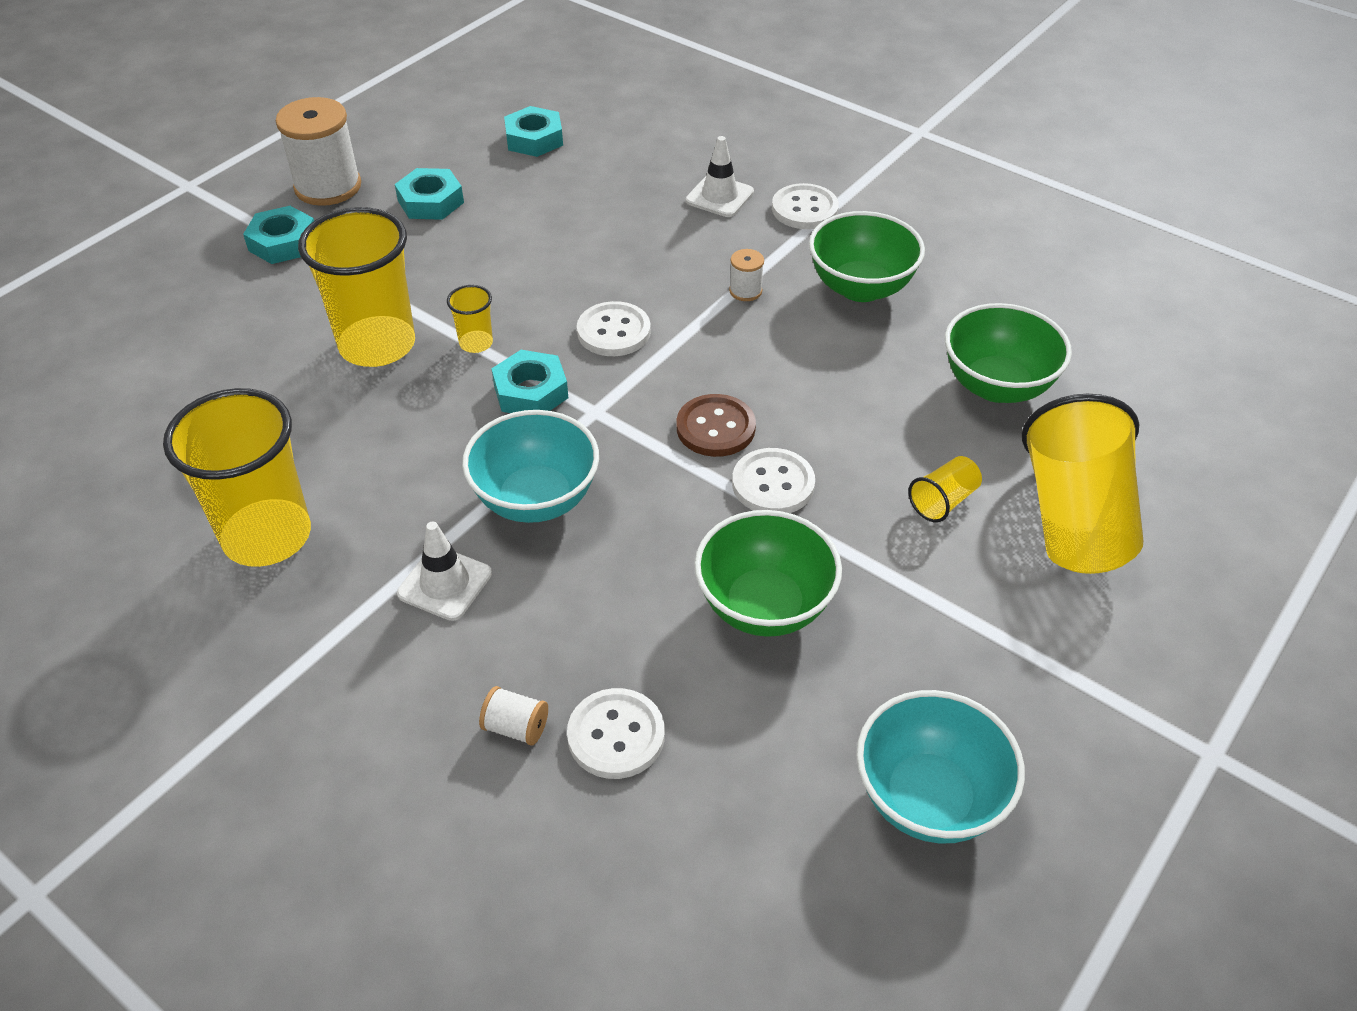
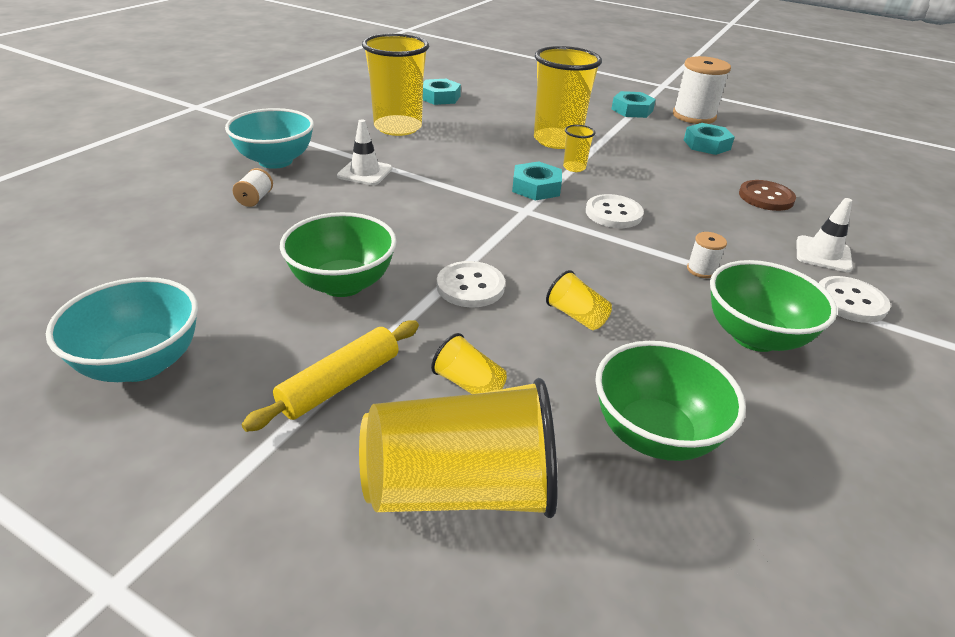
camera: 80 degrees right, 10 degrees down
turquoise bowl [462,410,599,523] -> turquoise bowl moved to [225,108,314,169]
turquoise nut [504,106,563,157] -> turquoise nut moved to [423,79,461,105]
white button [567,688,665,779] -> none
brown button [677,394,756,457] -> brown button moved to [739,180,796,211]
none -> yellow rolling pin [242,320,419,432]
none -> yellow cup [546,270,612,330]

